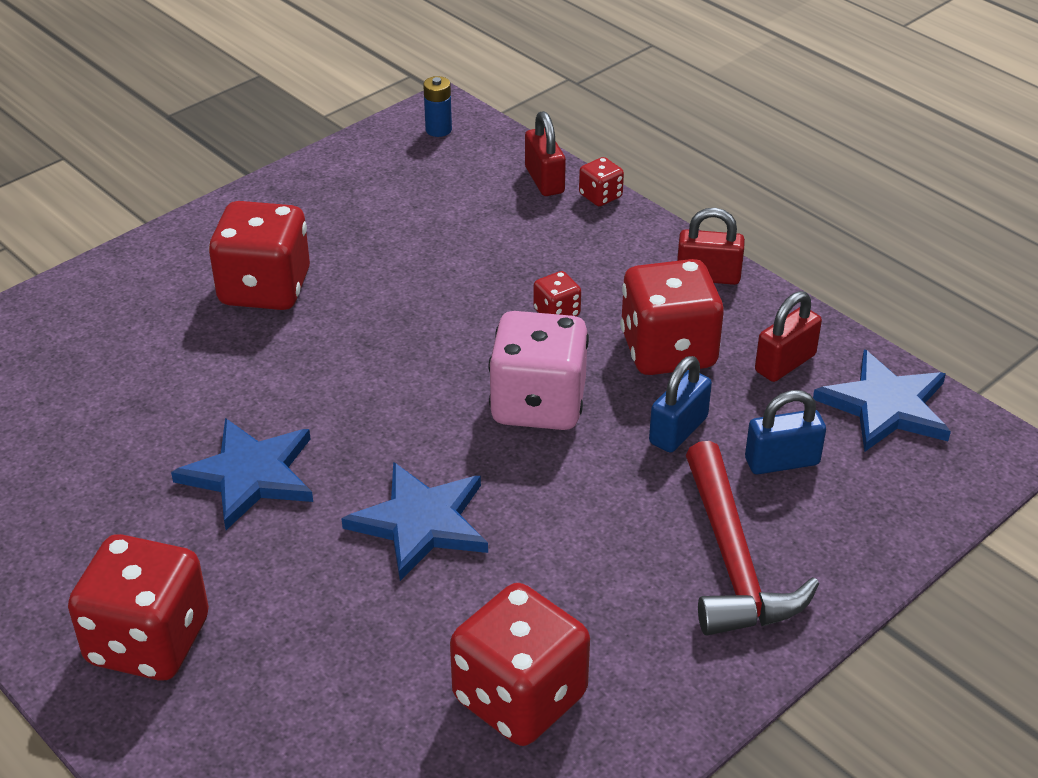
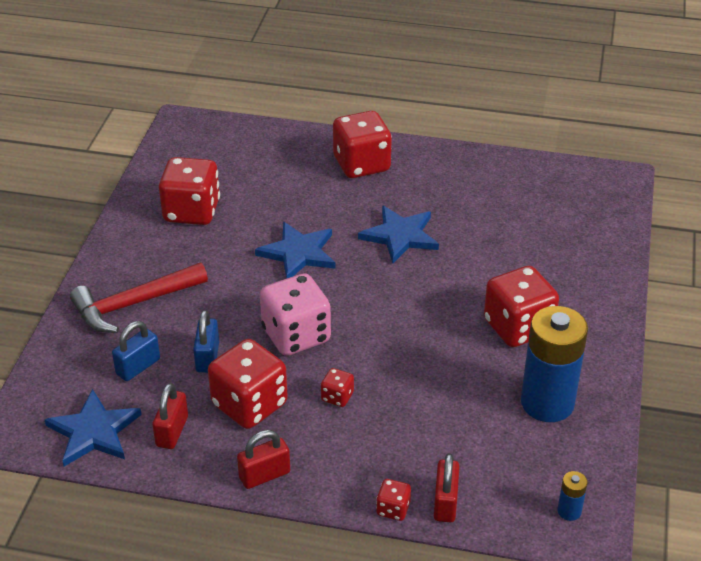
camera: 145 degrees right, 0 degrees up
red padlock [525,111,566,196] -> red padlock turned 60 degrees clockwise [434,453,459,522]
red hammer [686,441,819,636] -> red hammer turned 75 degrees counterclockwise [70,263,208,333]
none -> blue battery [521,306,588,422]

